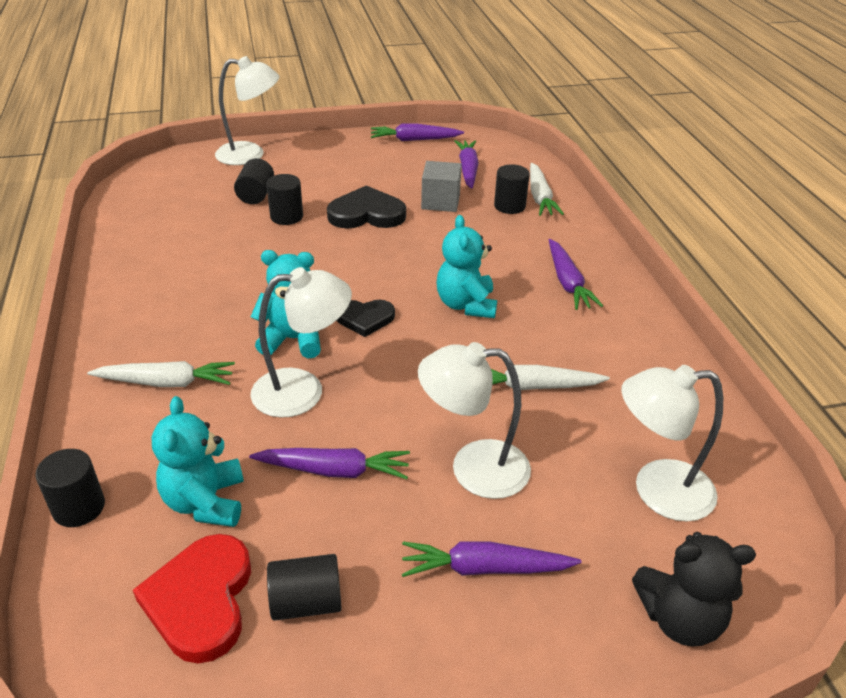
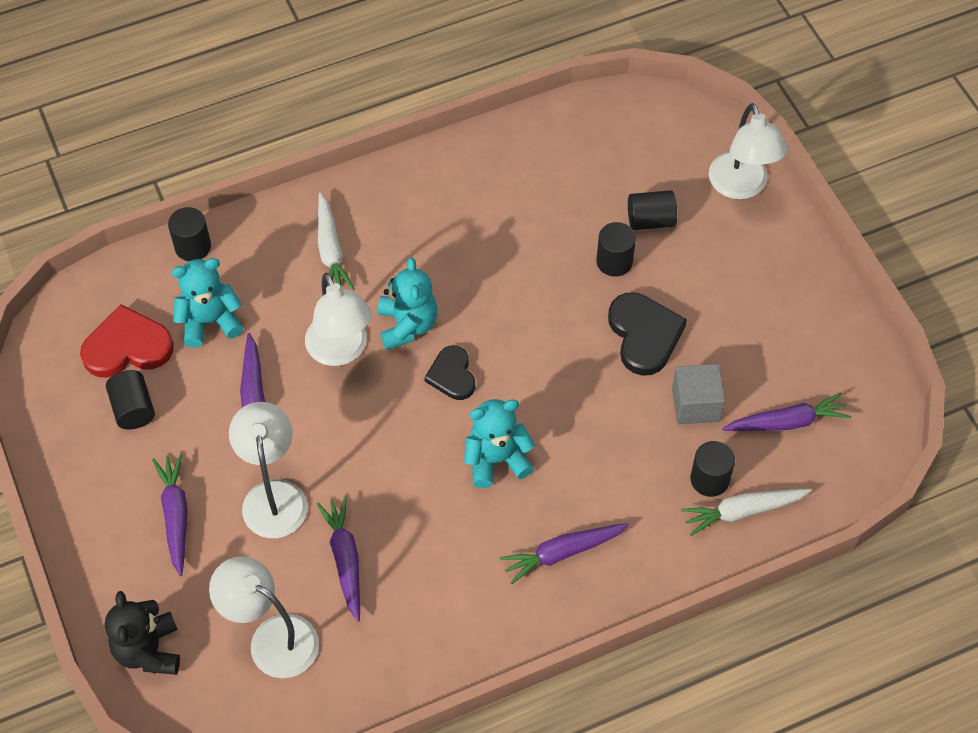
camera: 80 degrees right, 20 degrees up
purple carrot [371,123,464,141] -> purple carrot moved to [317,496,360,622]
white carrot [491,365,610,390] -> none
white lamp [621,365,723,522] -> white lamp turned 45 degrees counterclockwise [209,556,319,678]

